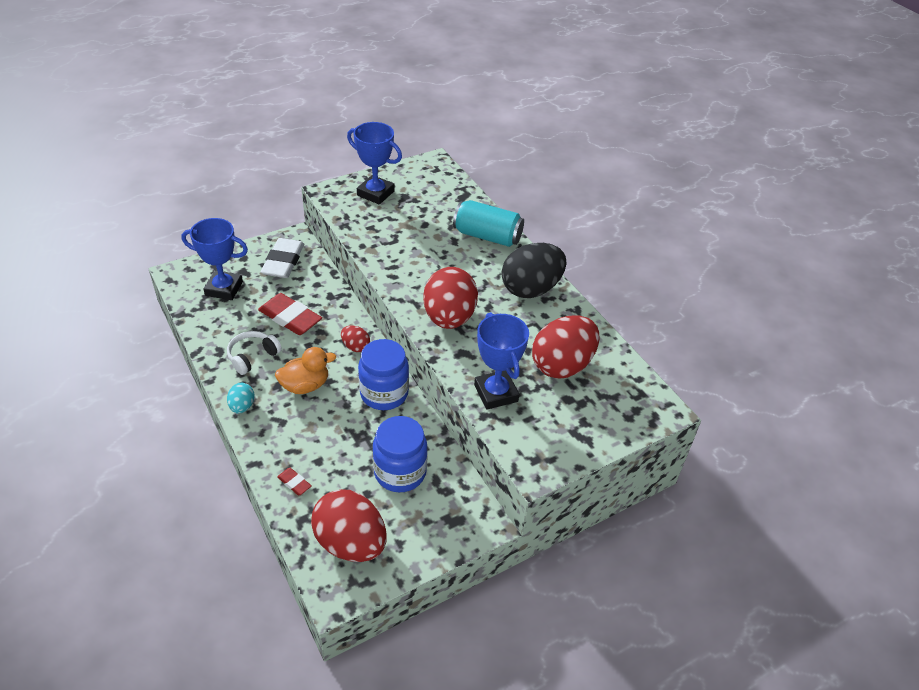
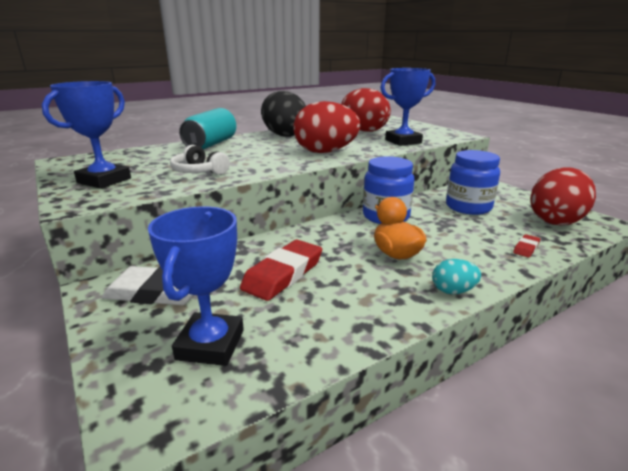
camera: 90 degrees left, 20 degrees down
white headphones [227,331,282,375] -> white headphones moved to [170,145,230,175]
red egg [341,325,370,352] -> none

